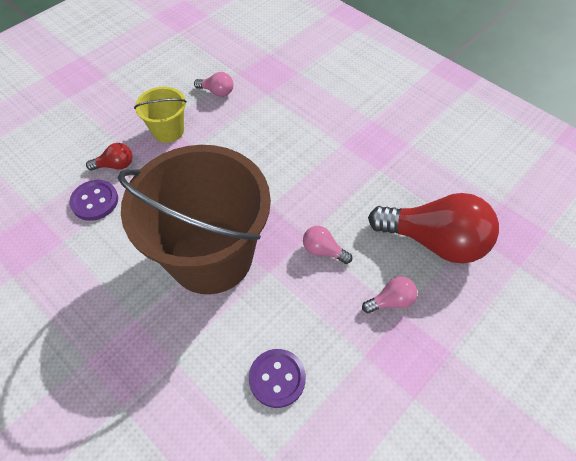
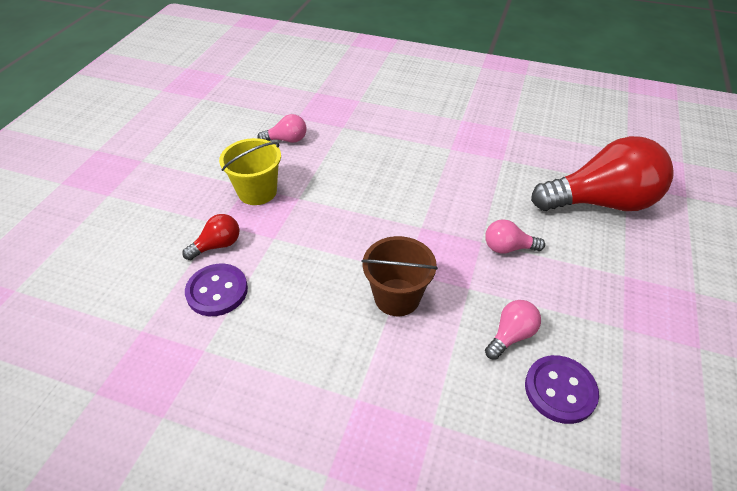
camera: 25 degrees left, 10 degrees down
brown bucket [118,145,271,294] -> brown bucket [361,236,438,316], size x0.45
pink light bulb [362,276,417,313] -> pink light bulb moved to [485,300,541,360]

